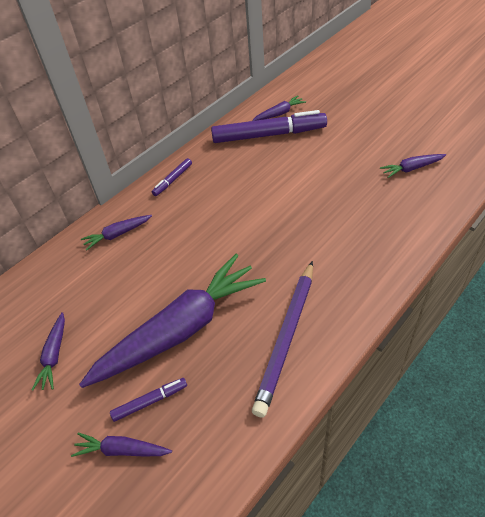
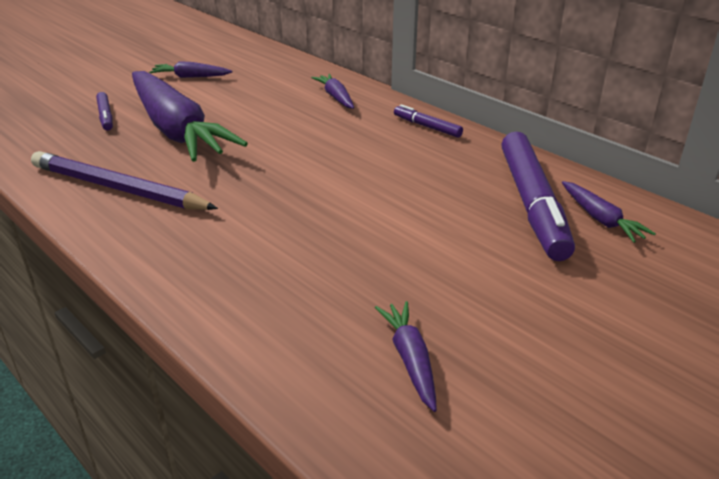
camera: 90 degrees right, 15 degrees down
purple carrot [71,433,172,457] -> none

